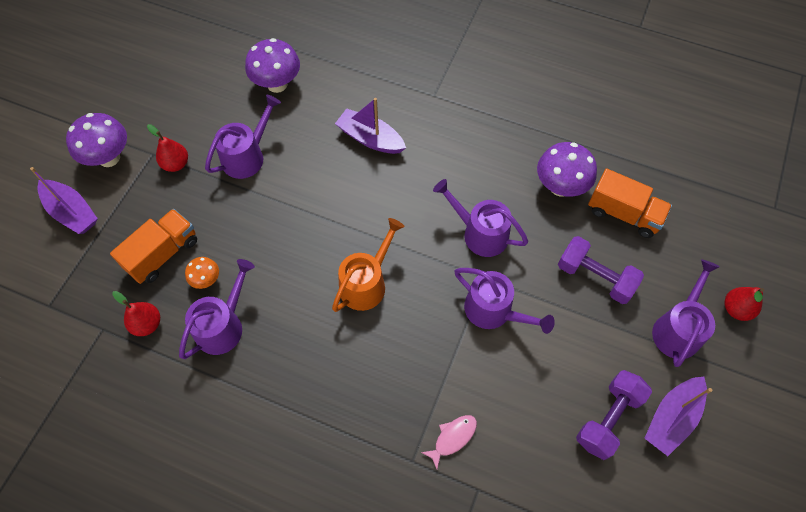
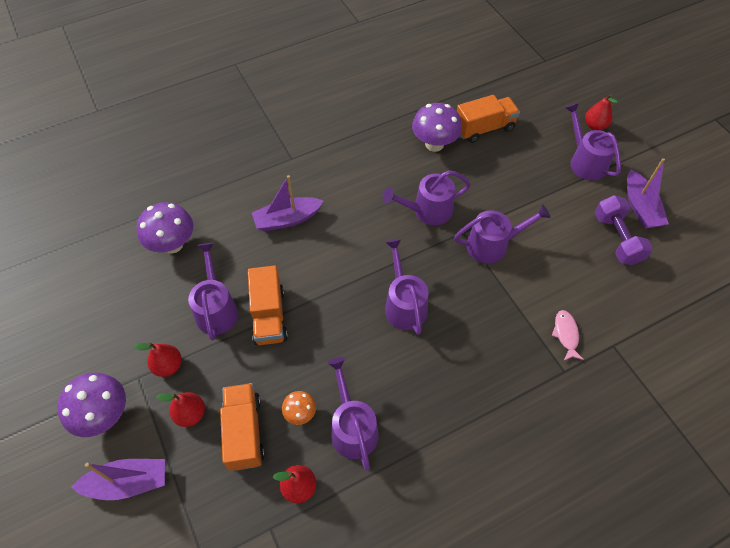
camera: 50 degrees left, 5 degrees down
orange watering can [332,218,404,312] -> purple watering can [385,239,428,335]
purple dumbbell [558,236,644,304] -> none
none -> red pear [156,392,205,427]
none -> orange truck [248,265,288,345]

